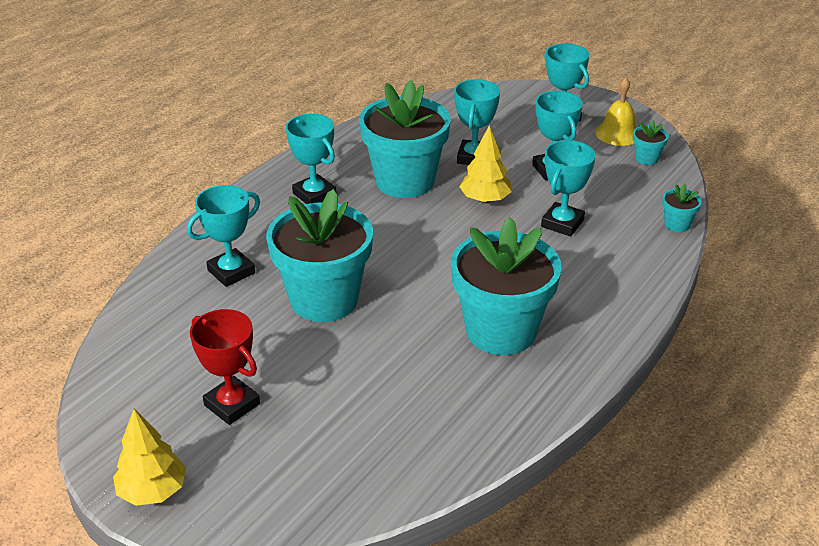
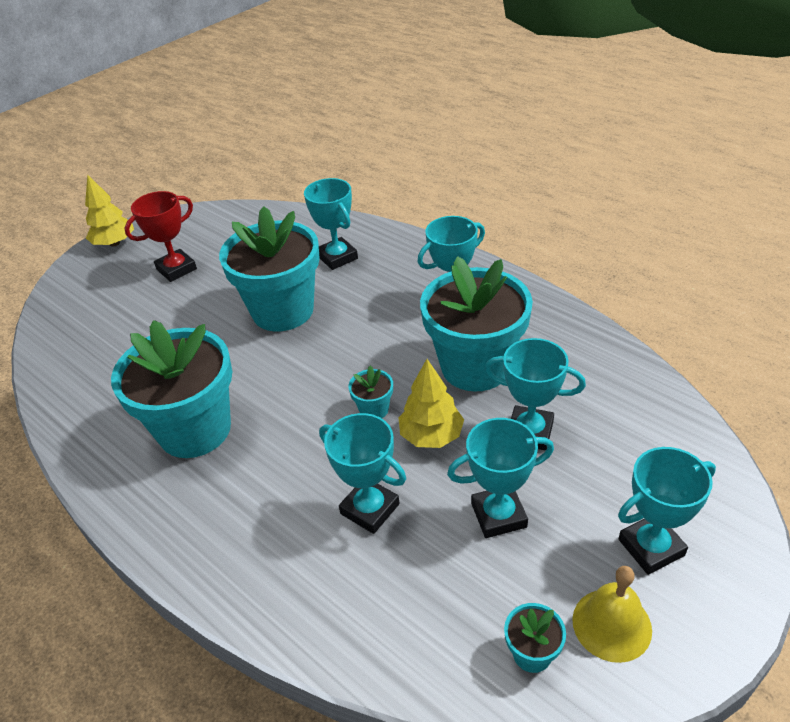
camera: 100 degrees right, 5 degrees up
turquoise flower pot [662,183,702,232] -> turquoise flower pot moved to [348,365,393,418]

